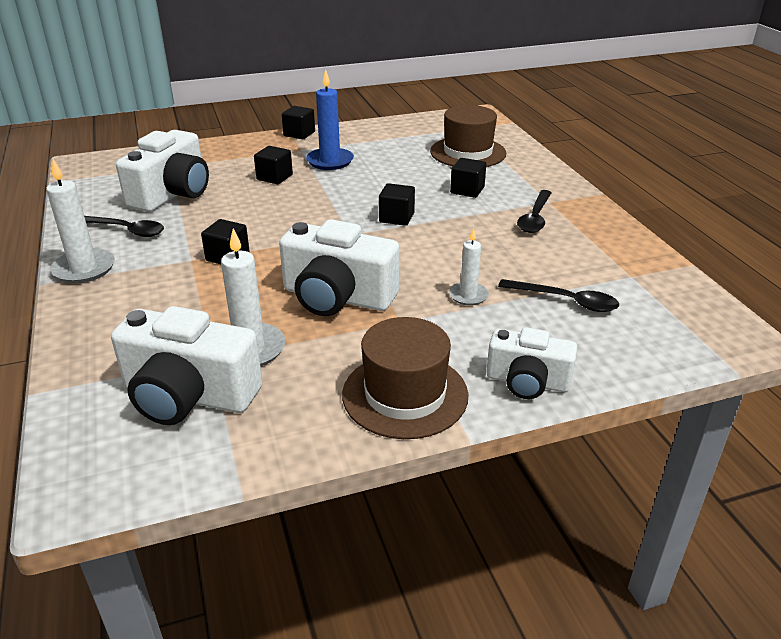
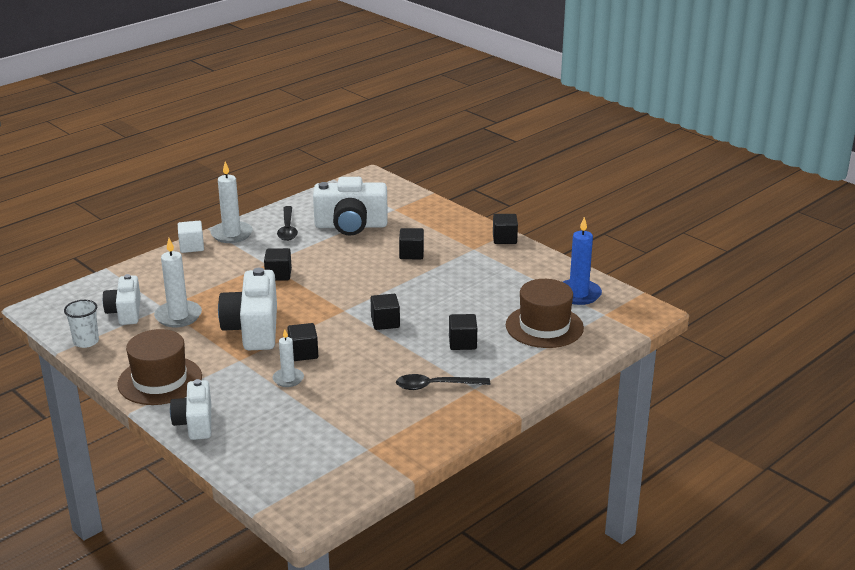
camera: 65 degrees right, 5 degrees down
white camera [111,306,262,425] -> white camera [103,274,141,325], size x0.63
blue candle [306,69,354,170] -> blue candle moved to [563,217,602,305]
black spoon [498,279,619,312] -> none
none -> white cup [64,300,99,348]
none -> white cube [178,221,204,253]
none -> black cube [287,323,318,361]

